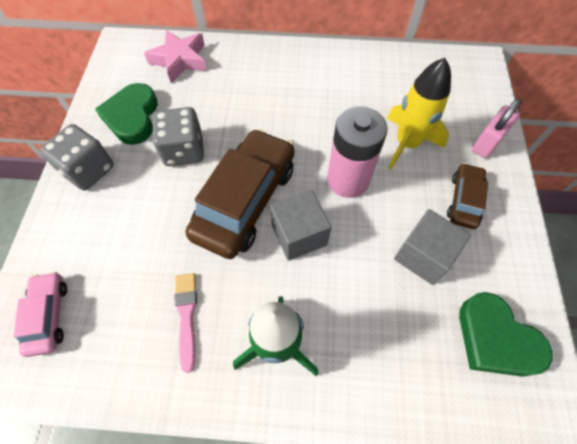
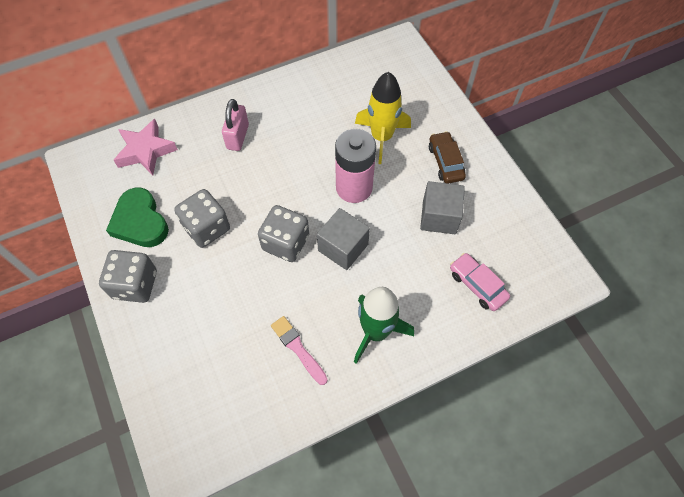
camera: 30 degrees left, 0 degrees up
pink car [13,272,67,357] -> pink car moved to [450,253,510,311]
brown car [186,129,295,259] -> grey dice [258,205,309,262]
green heart [459,292,552,377] -> none
pink padlock [472,98,522,158] -> pink padlock moved to [222,99,249,151]

